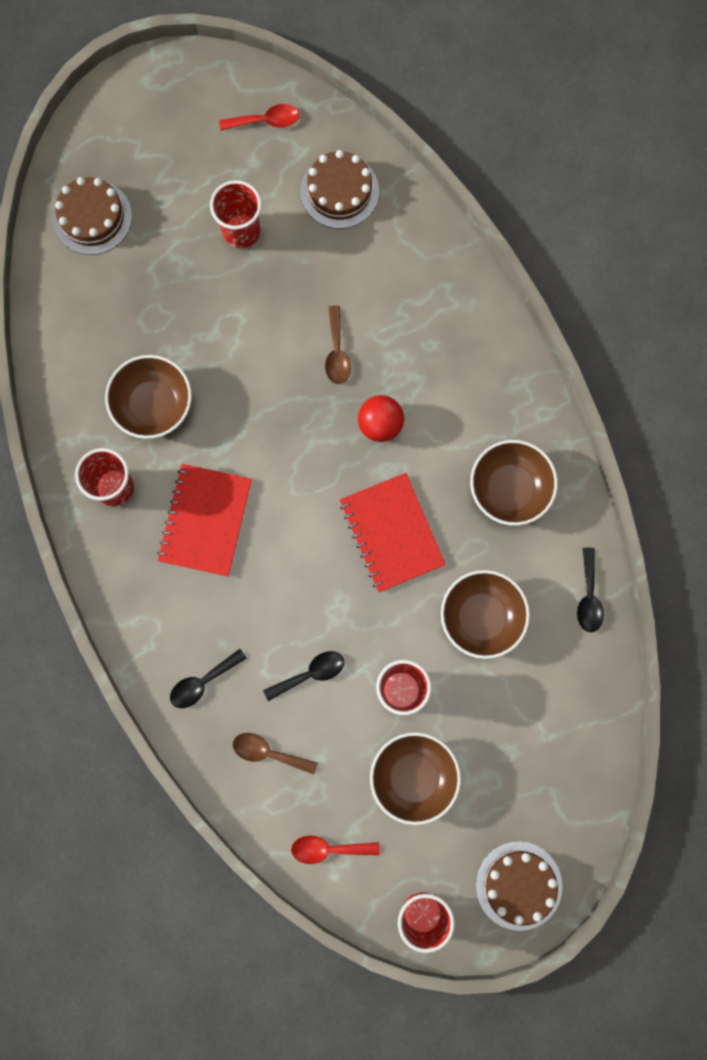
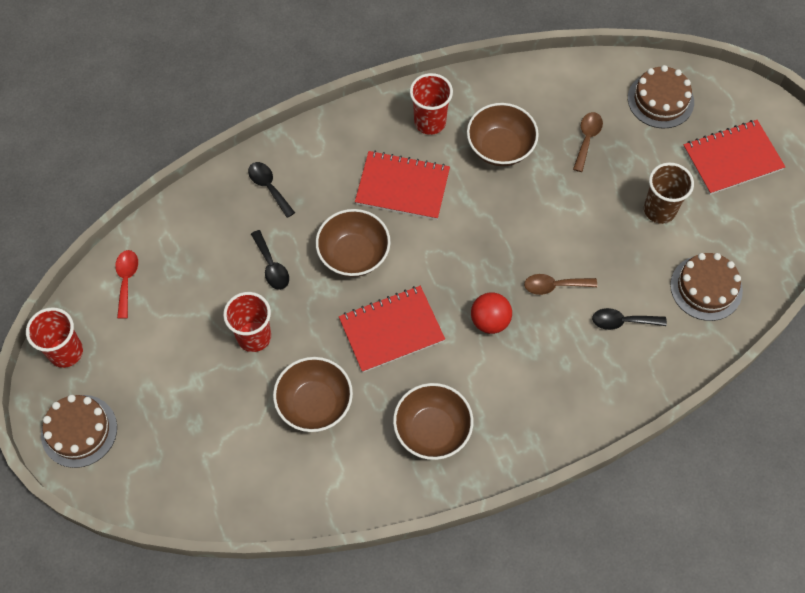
camera: 90 degrees right, 15 degrees down
red cup [210,180,262,248] -> brown cup [644,163,694,224]
red spoon [219,104,299,130] -> none
brown spoon [233,733,318,774] -> brown spoon moved to [573,112,603,172]
brown bowl [370,732,461,825] -> brown bowl moved to [316,209,390,277]
black spoon [577,548,604,632] -> black spoon moved to [592,308,667,330]
none -> red notebook [683,120,785,195]

